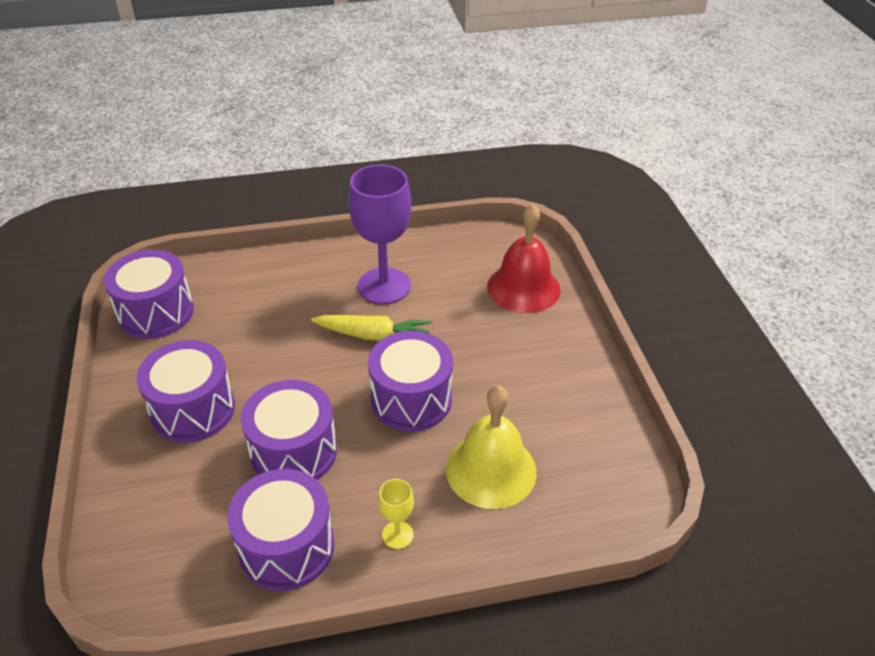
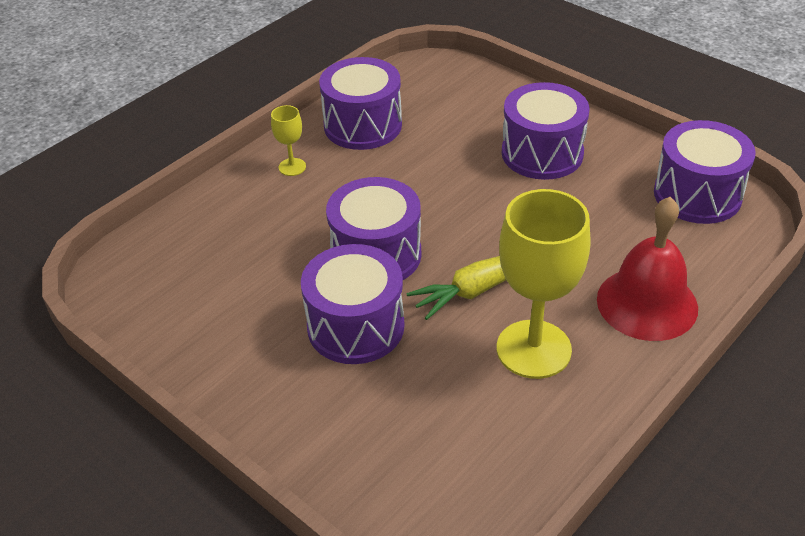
camera: 145 degrees right, 0 degrees up
purple drum [241,380,337,480] -> purple drum moved to [301,244,405,364]
purple goblet [349,164,411,304] -> yellow goblet [497,189,590,379]
yellow bell [446,385,537,509] -> none
red bell [487,204,561,313] -> red bell moved to [597,197,698,341]

